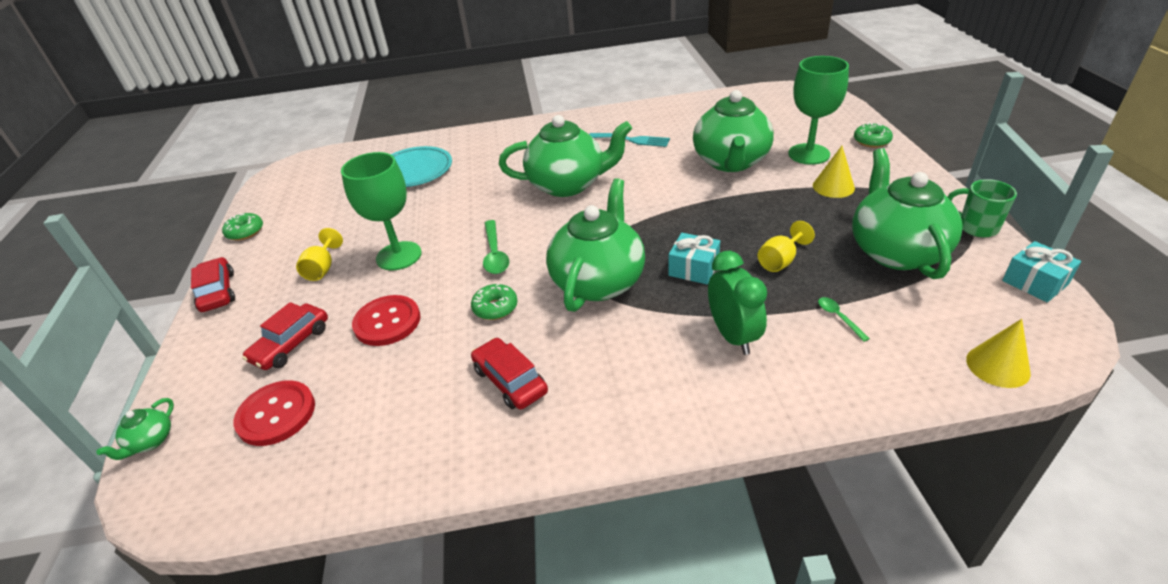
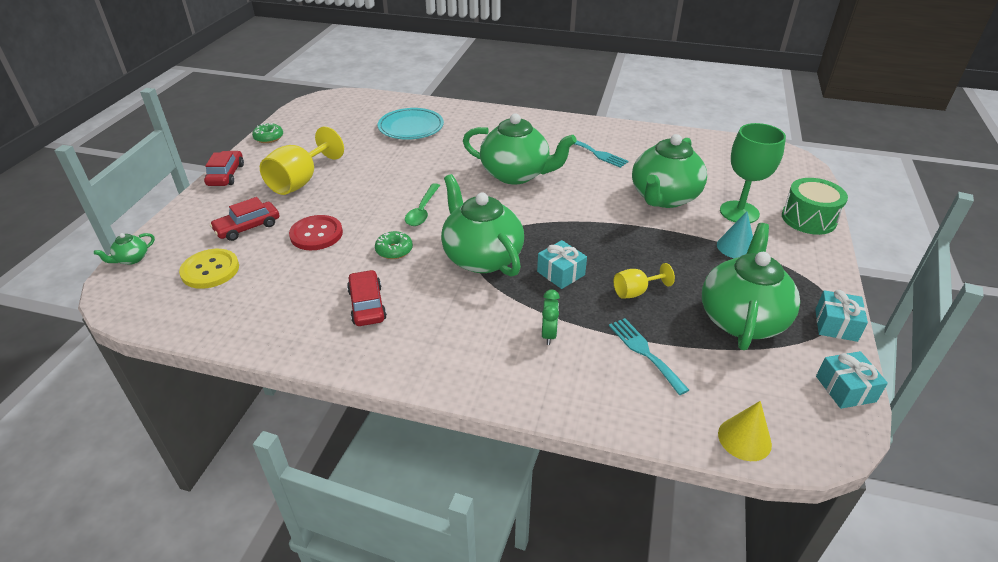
camera: 20 degrees right, 0 degrees up
red button [234,380,315,446] -> yellow button [179,249,239,289]
yellow goblet [296,228,343,281] -> yellow goblet [260,126,344,195], size x1.85
green goblet [341,152,422,270] -> none
green teapot [546,178,645,312] -> green teapot turned 75 degrees counterclockwise [441,174,524,277]
green clock [708,251,767,355] -> green clock [542,290,560,345], size x0.62
yellow cone [813,146,855,198] -> turquoise cone [717,212,753,258]
green spoon [818,297,870,342] -> turquoise fork [609,318,689,395]
green donut [854,123,893,148] -> green drum [782,178,848,235]
green mug [948,179,1017,238] -> turquoise gift [815,290,868,342]

